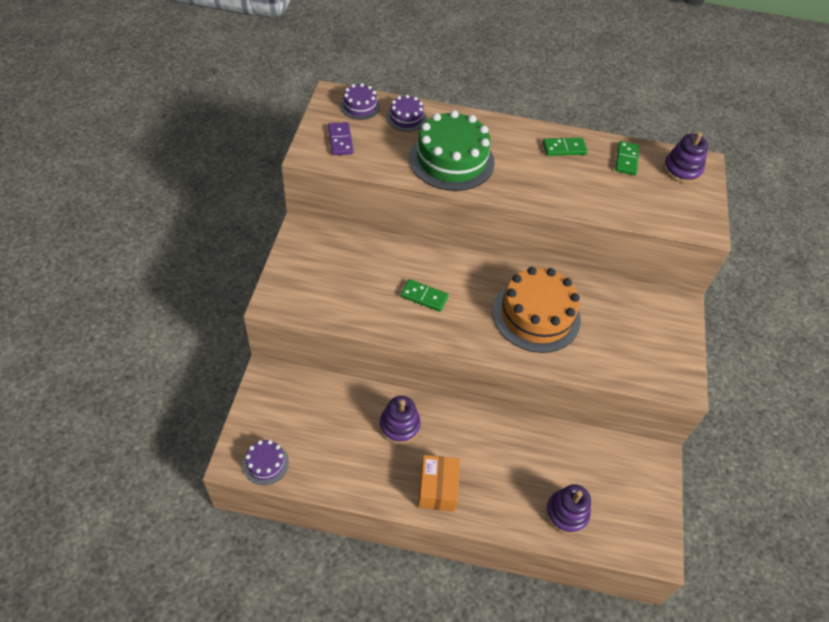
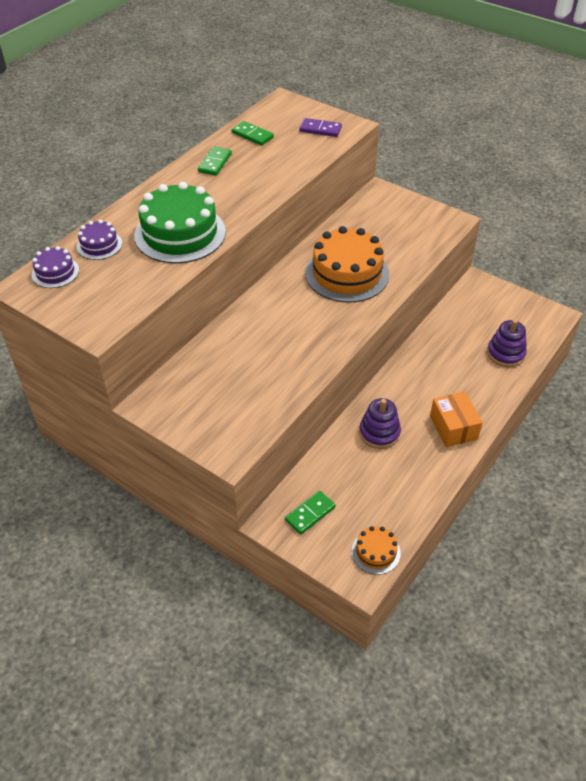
camera: 60 degrees left, 5 degrees down
purple cake [243,440,289,485] -> orange cake [352,526,401,575]
purple domino [328,122,354,155] -> purple domino moved to [299,118,342,137]
green domino [400,279,449,312] -> green domino moved to [285,491,336,535]
orange box [418,455,460,511] -> orange box turned 45 degrees clockwise [430,392,483,447]
purple stacking toy [663,132,708,184] -> none

